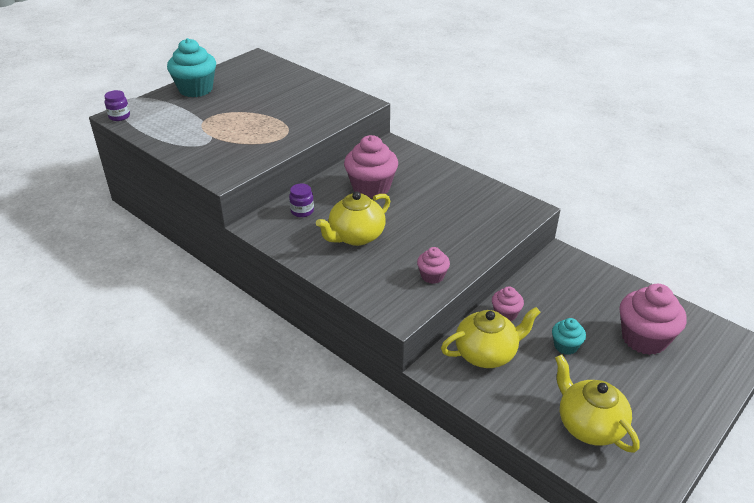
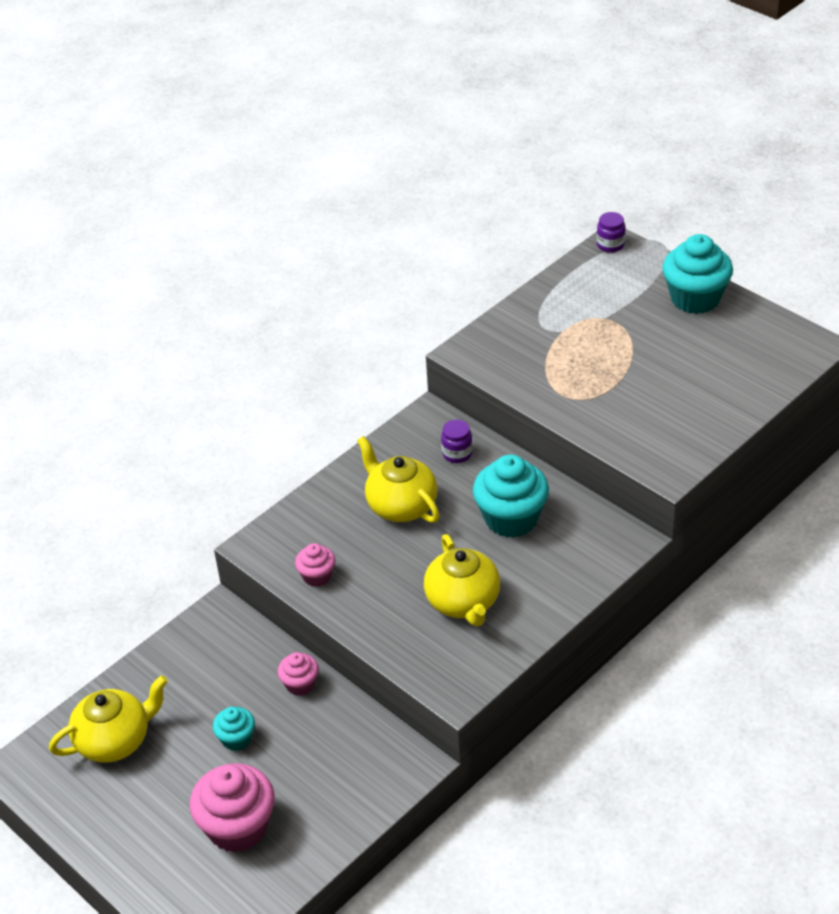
camera: 95 degrees right, 5 degrees up
pink cupcake [344,135,398,199] -> turquoise cupcake [473,454,549,538]
yellow teapot [441,307,541,368] -> yellow teapot moved to [424,534,500,626]

